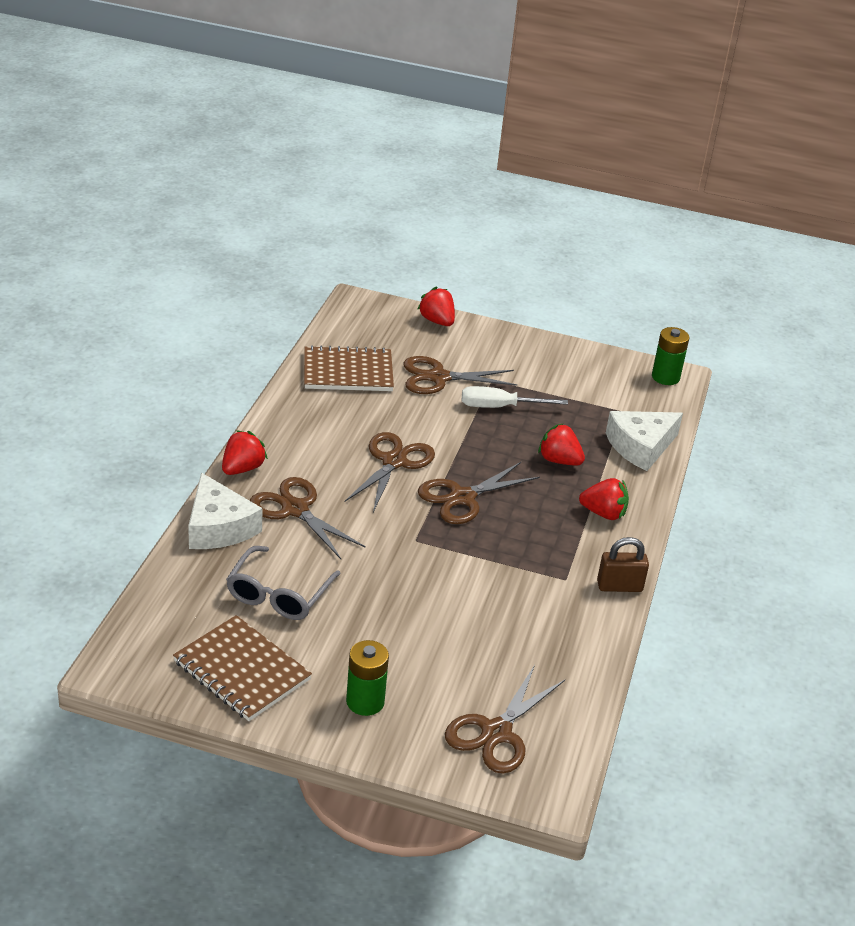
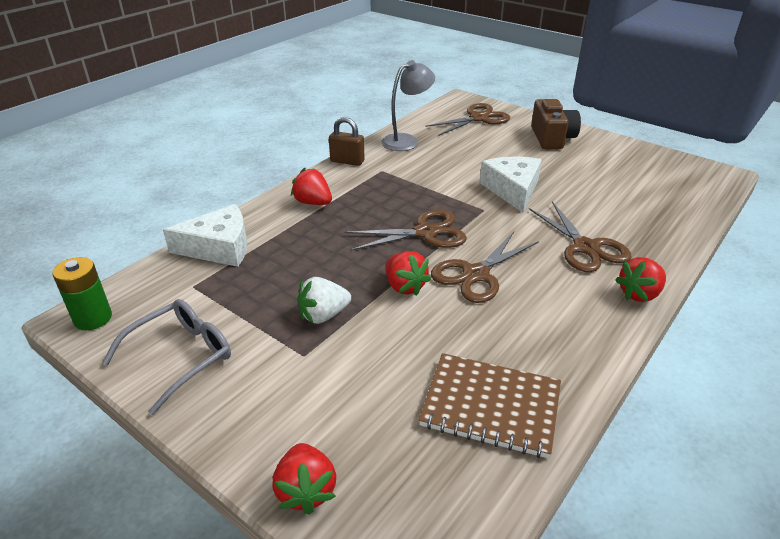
camera: 155 degrees left, 0 degrees up
brown notebook [173,615,312,721] -> none
white cheese [188,473,262,549] -> white cheese moved to [480,156,542,213]
grey glasses [226,546,341,620] -> grey glasses moved to [102,299,231,415]
green battery [346,640,389,716] -> brown camera [531,99,581,149]
brown scissors [403,356,517,394] -> none
white screwdriver [462,386,568,408] -> white strawberry [297,277,351,324]
red strawberry [538,423,585,465] -> red strawberry moved to [385,251,431,296]
none -> grey lamp [381,60,435,151]

